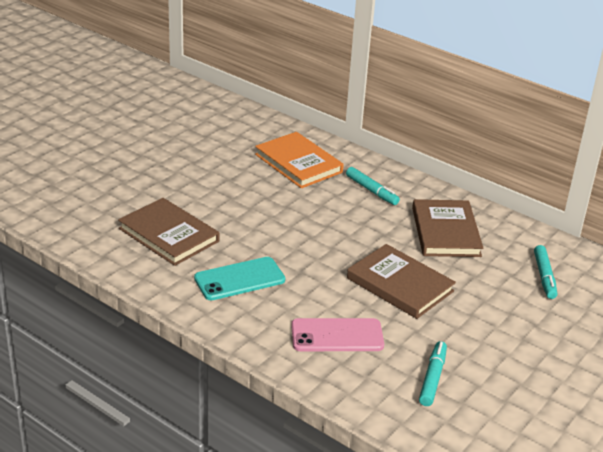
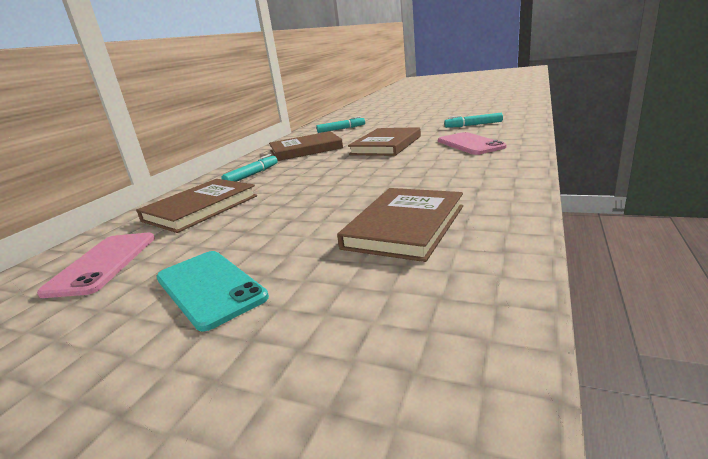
camera: 100 degrees left, 10 degrees down
turquoise phone [194,257,285,300] -> turquoise phone moved to [156,251,269,332]
orange book [255,132,344,188] -> brown book [136,179,257,233]
none -> pink phone [37,233,155,298]

